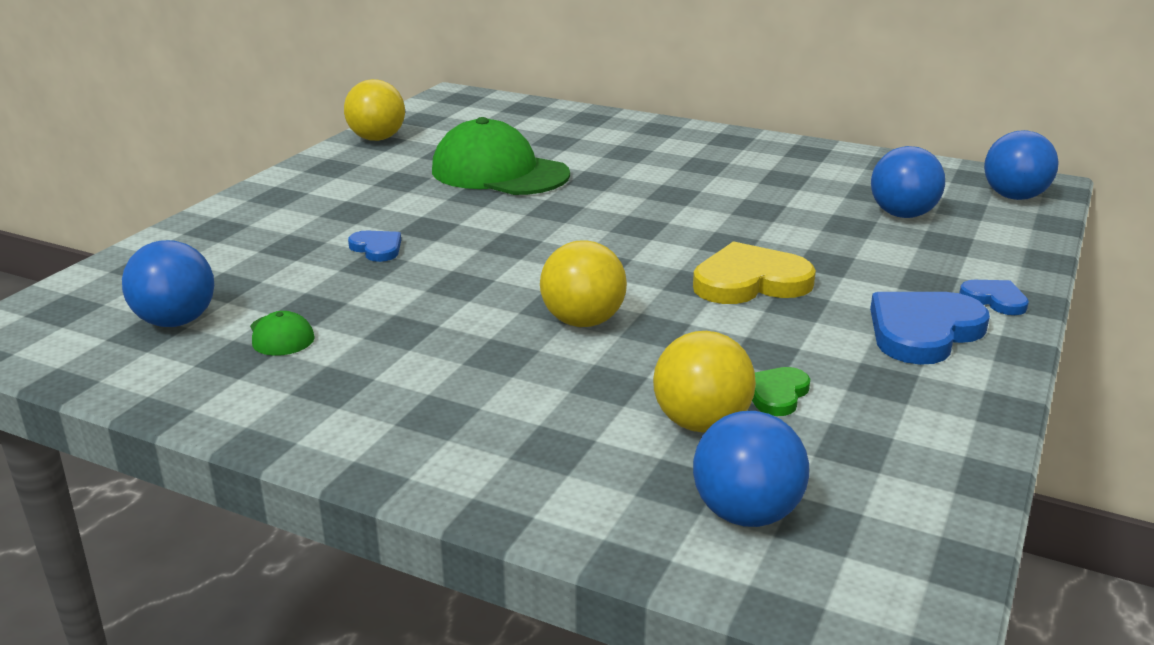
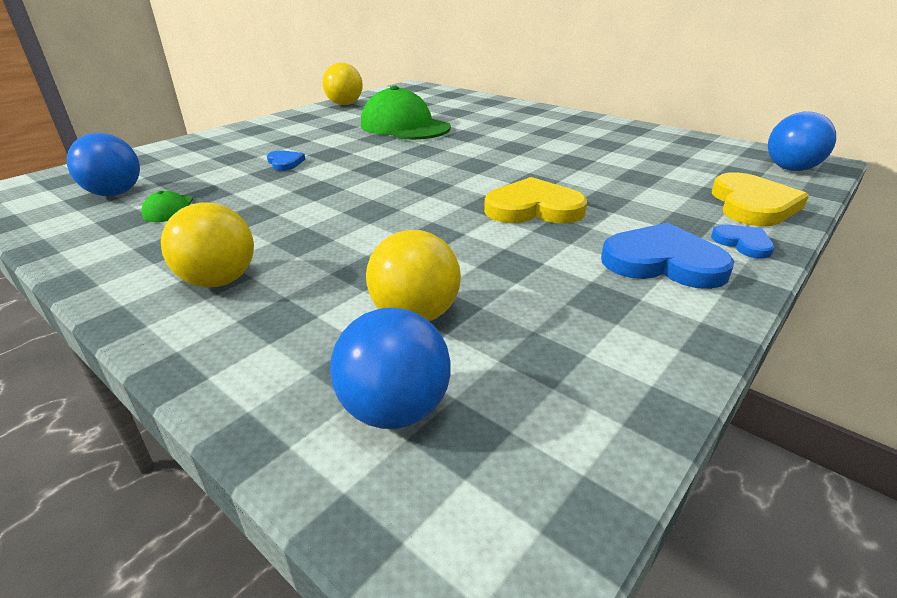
camera: 15 degrees right, 5 degrees up
yellow ball [540,240,627,327] -> yellow ball moved to [161,202,254,288]
green heart [752,367,810,416] -> none
blue heart [870,292,990,365] -> blue heart turned 45 degrees clockwise [601,222,734,289]
blue ball [871,146,945,218] -> none
none -> yellow heart [712,172,809,226]

